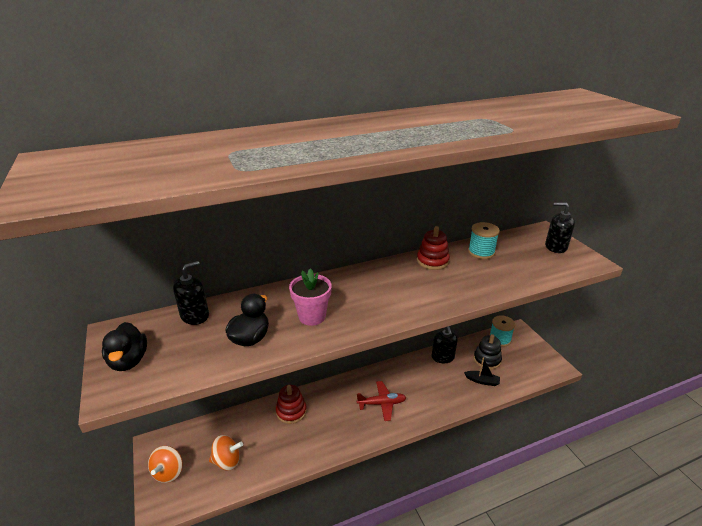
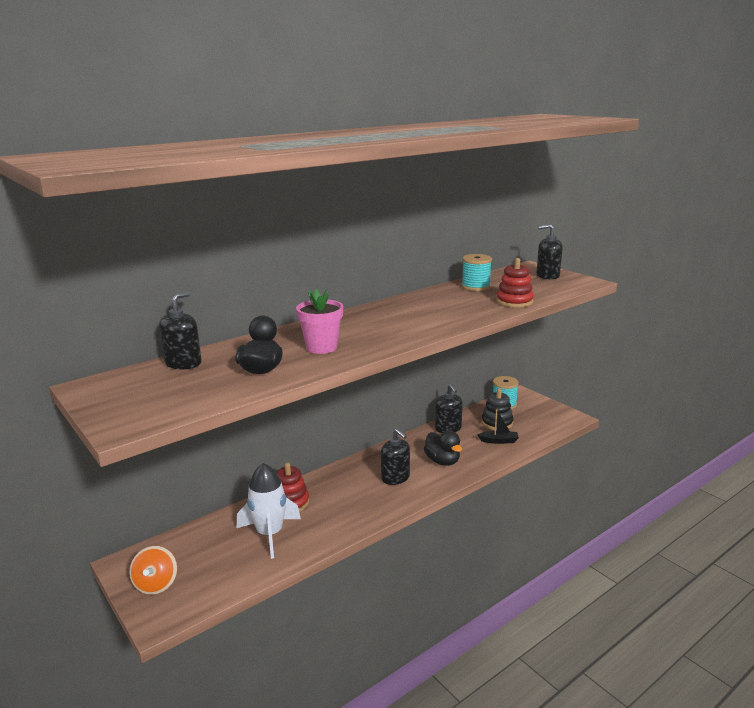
camera: 15 degrees left, 10 degrees down
black duck [102,322,147,371] -> black duck moved to [424,431,462,466]
orange spinning top [209,435,243,471] -> none
red plane [357,381,406,421] -> black soap dispenser [381,429,410,485]
red stacking toy [417,226,450,270] -> red stacking toy moved to [496,258,534,308]
none -> white rocket [237,463,301,559]

